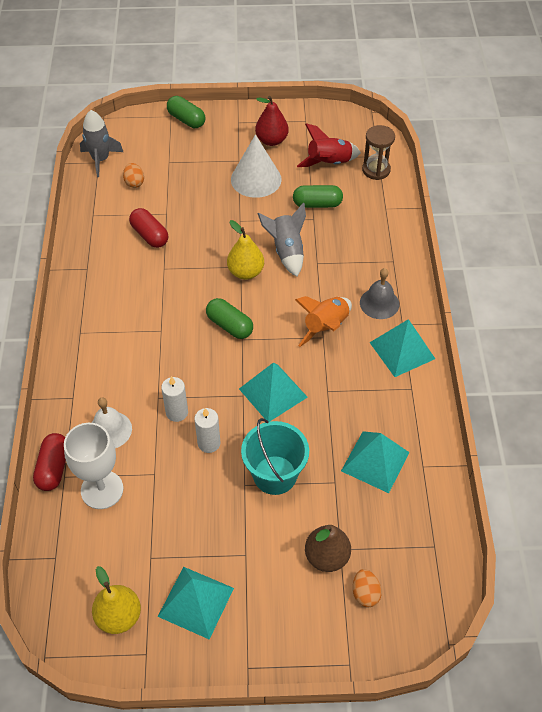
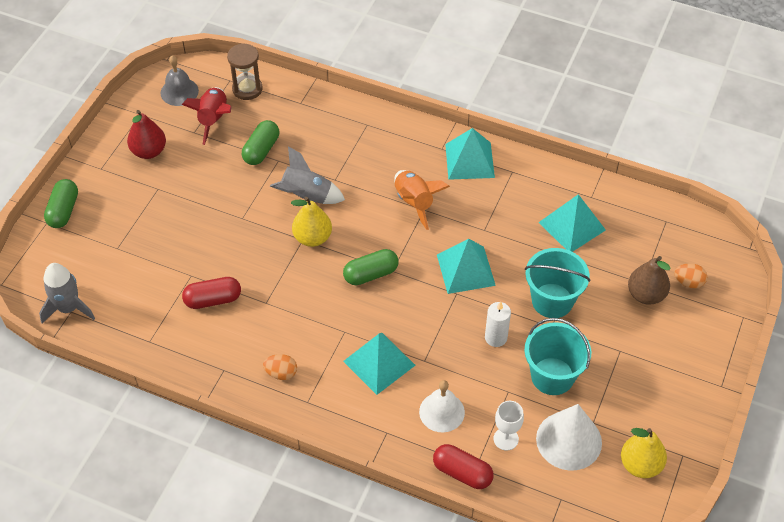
camera: 65 degrees left, 0 degrees up
white goblet [64,423,124,509] -> white goblet [494,401,524,451], size x0.59
orange egg [123,163,144,188] -> orange egg moved to [263,354,297,380]
turquoise pyramid [158,567,234,639] -> turquoise pyramid moved to [343,333,416,395]
white candle [161,376,188,422] -> none
green capsule [167,96,205,128] -> green capsule turned 60 degrees counterclockwise [44,179,78,228]
white cone [231,134,281,198] -> white cone moved to [536,404,602,471]
grey bell [360,268,399,319] -> grey bell moved to [161,55,199,106]
none -> turquoise bucket [524,318,591,395]

